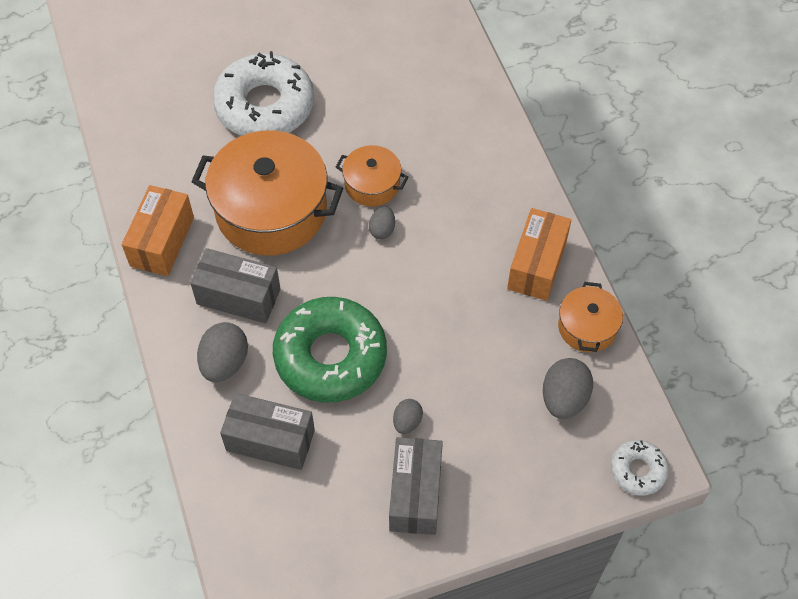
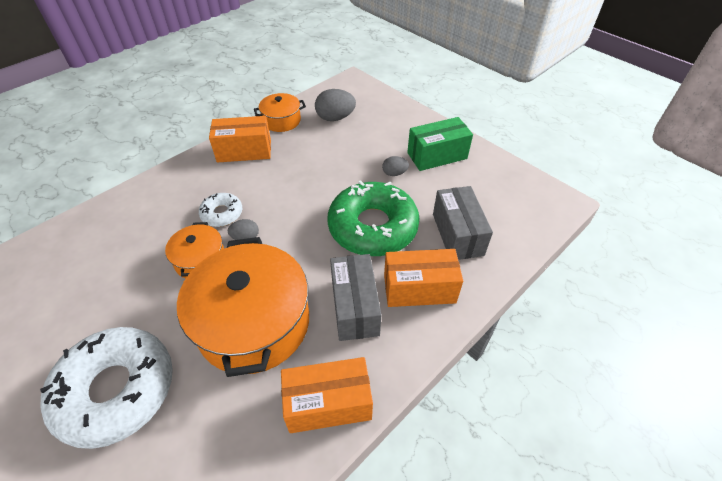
camera: 115 degrees left, 10 degrees down
grey egg [197,322,248,382] -> orange box [384,249,463,307]
grey box [389,437,443,535] -> green box [407,117,473,171]
white donut [610,440,669,495] -> white donut moved to [199,193,242,227]

